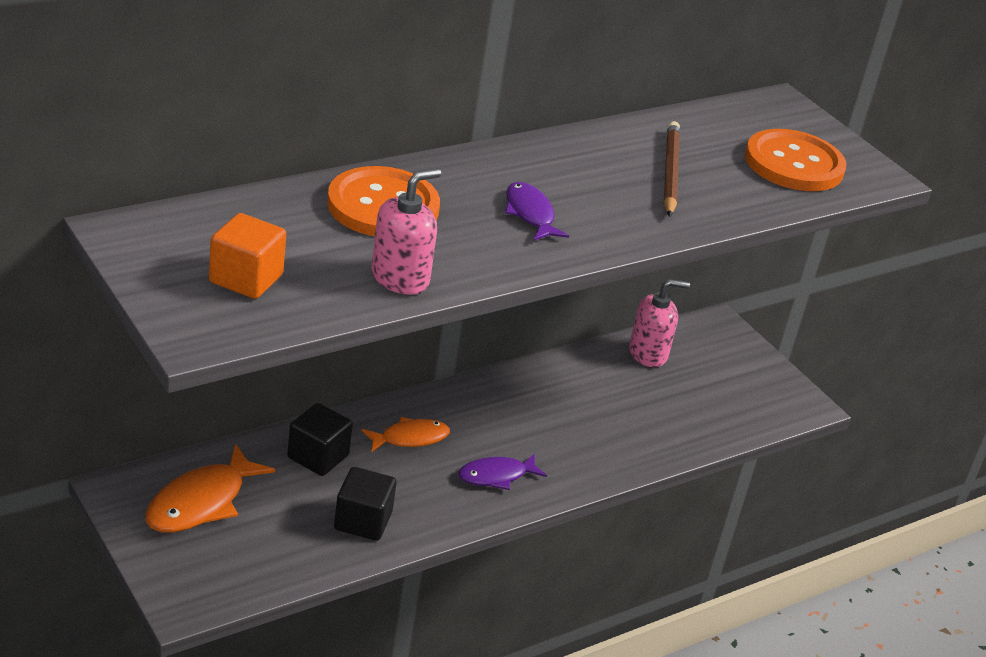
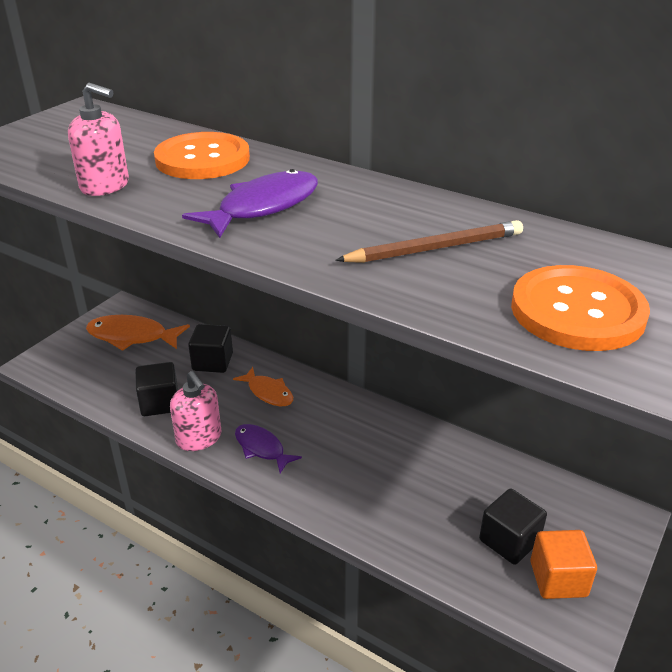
camera: 70 degrees right, 0 degrees up
orange cube [209,213,286,299] -> orange cube moved to [530,530,597,599]
purple fish [505,182,569,241] -> purple fish [182,169,318,238], size x1.57
pink soap dispenser [629,279,690,367] -> pink soap dispenser moved to [170,371,221,451]
none -> black cube [479,489,547,565]

